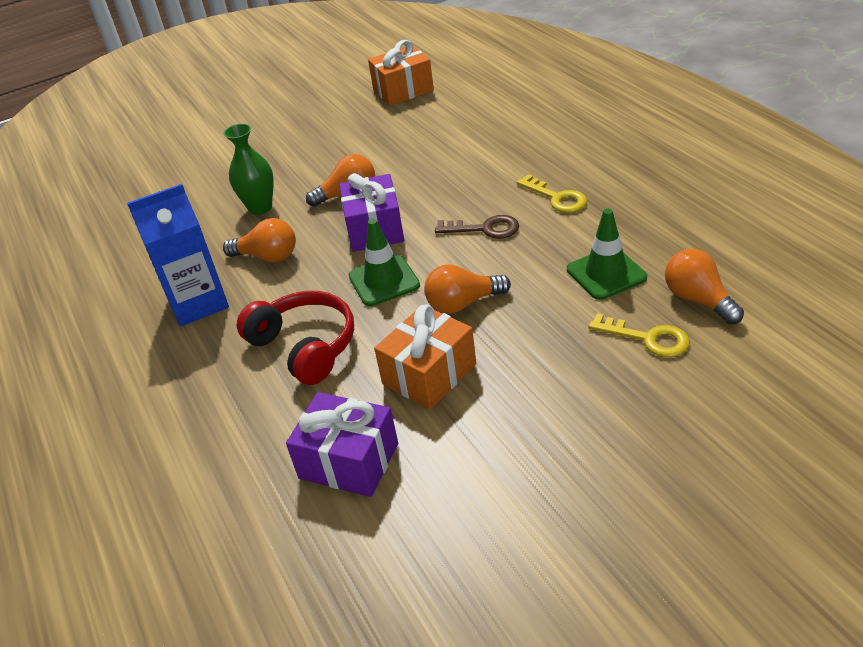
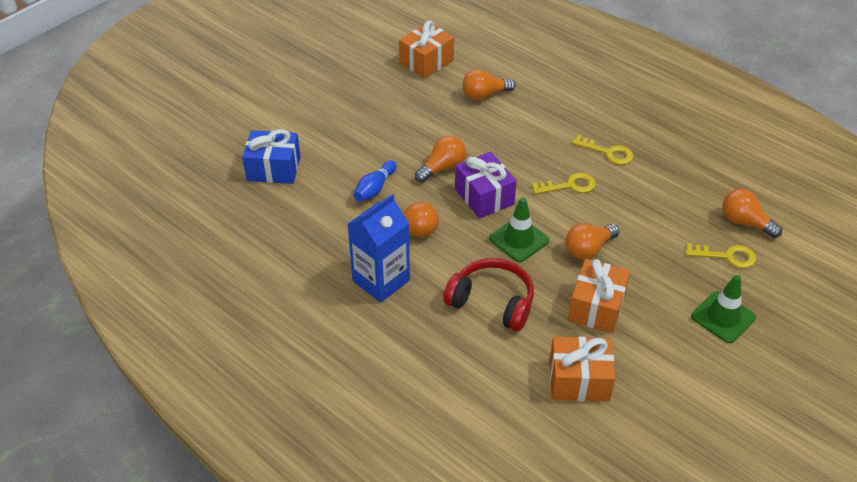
camera: 25 degrees left, 5 degrees up
green vase [223,124,274,215] -> blue bowling pin [354,160,397,202]
purple gift [286,392,398,497] -> orange gift [549,336,616,401]
brown key [435,215,519,239] -> yellow key [532,172,596,194]
green traffic cone [567,209,647,300] -> green traffic cone moved to [691,275,756,343]
none -> blue gift [242,129,301,184]
none -> orange light bulb [462,69,516,100]

